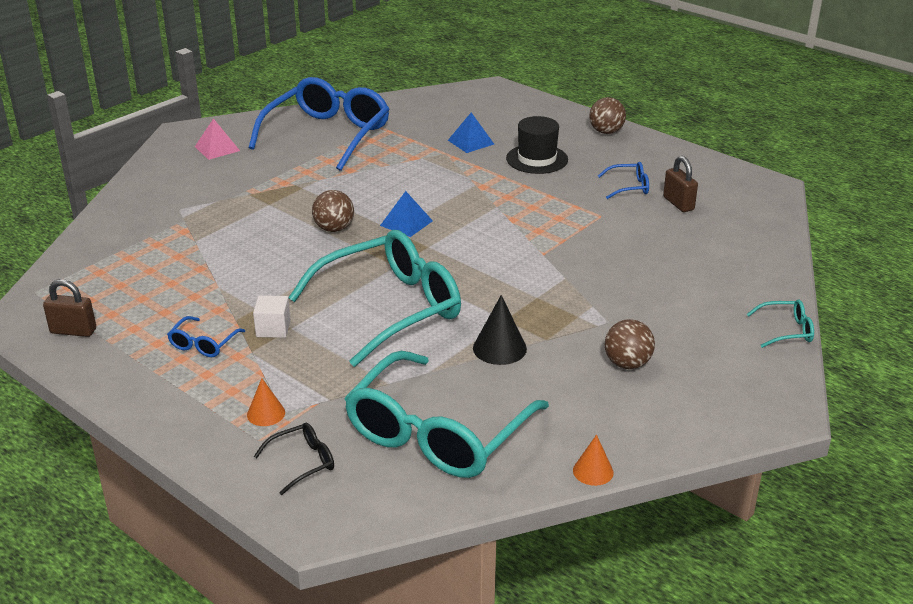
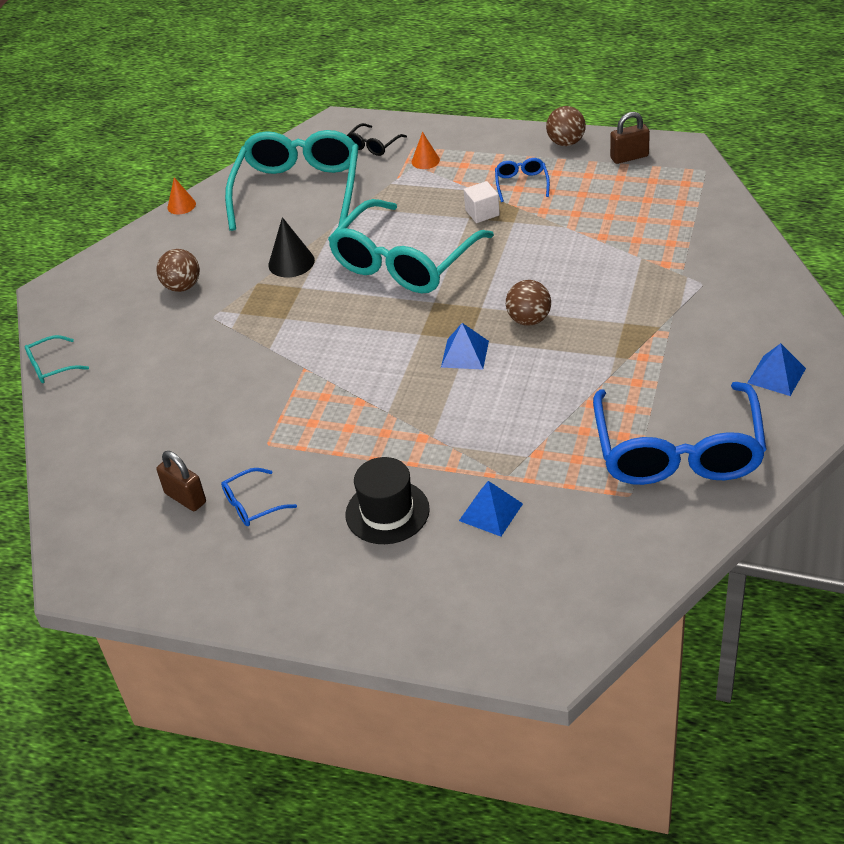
camera: 160 degrees right, 10 degrees up
pink pyramid [195,118,240,160] -> blue pyramid [747,343,806,396]
brown ball [589,97,626,134] -> brown ball moved to [546,106,586,146]

